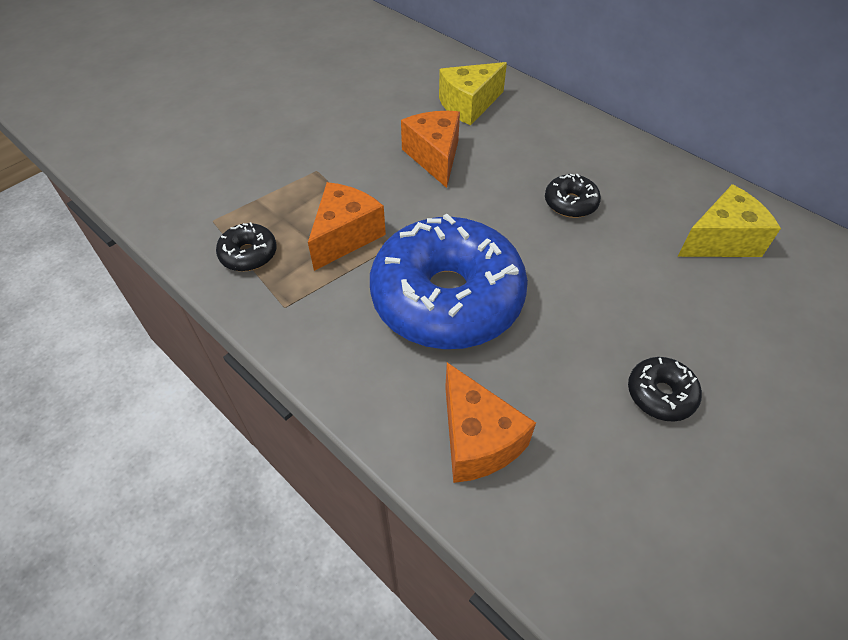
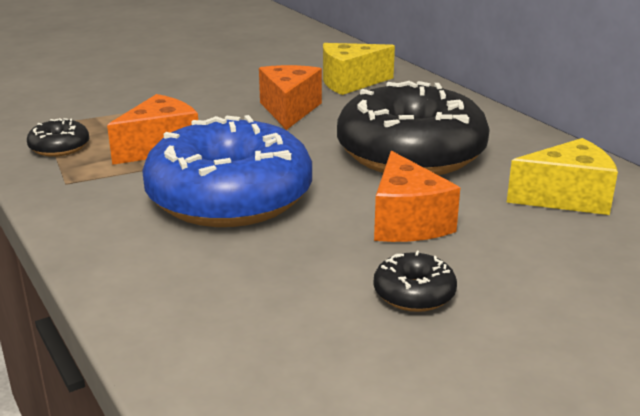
camera: 15 degrees right, 25 degrees down
orange cheese [445,362,536,483] -> orange cheese moved to [374,151,460,242]
black donut [545,174,601,218] -> black donut [337,81,490,175], size x2.46

